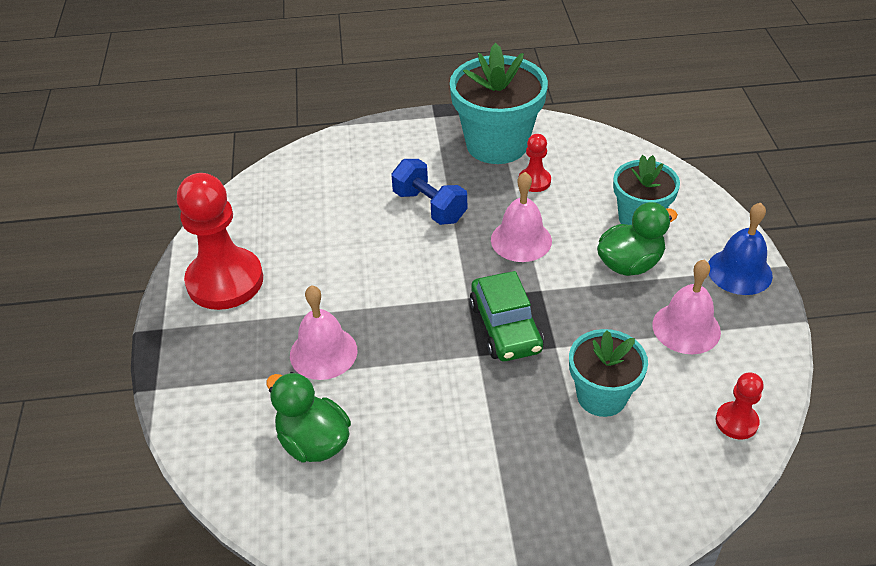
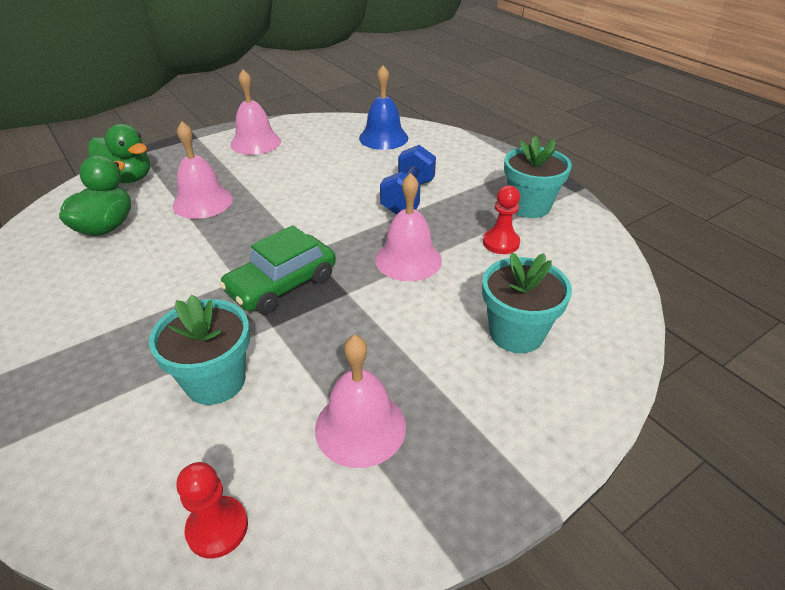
camera: 60 degrees right, 5 degrees down
red pawn [177,173,263,310] -> pink bell [230,70,281,155]
turquoise flower pot [450,43,548,164] -> turquoise flower pot [504,136,572,218], size x0.62
green duck [597,202,678,276] -> green duck moved to [88,124,150,183]
blue bell [708,203,773,295] -> blue bell moved to [359,65,408,150]

